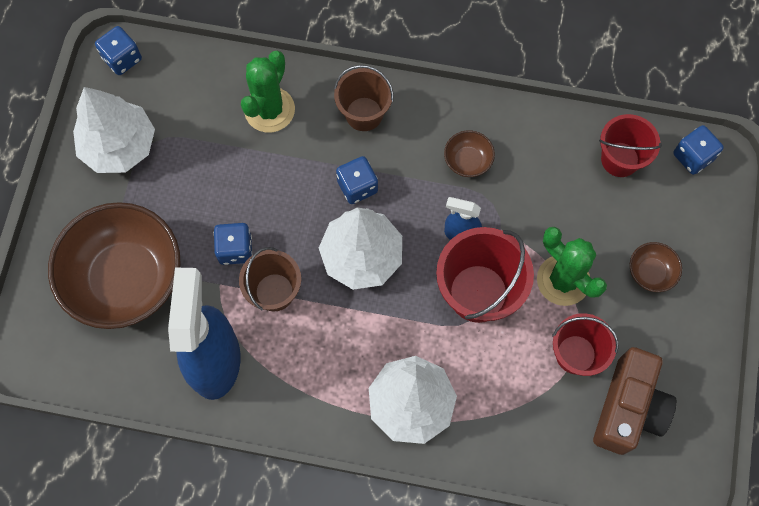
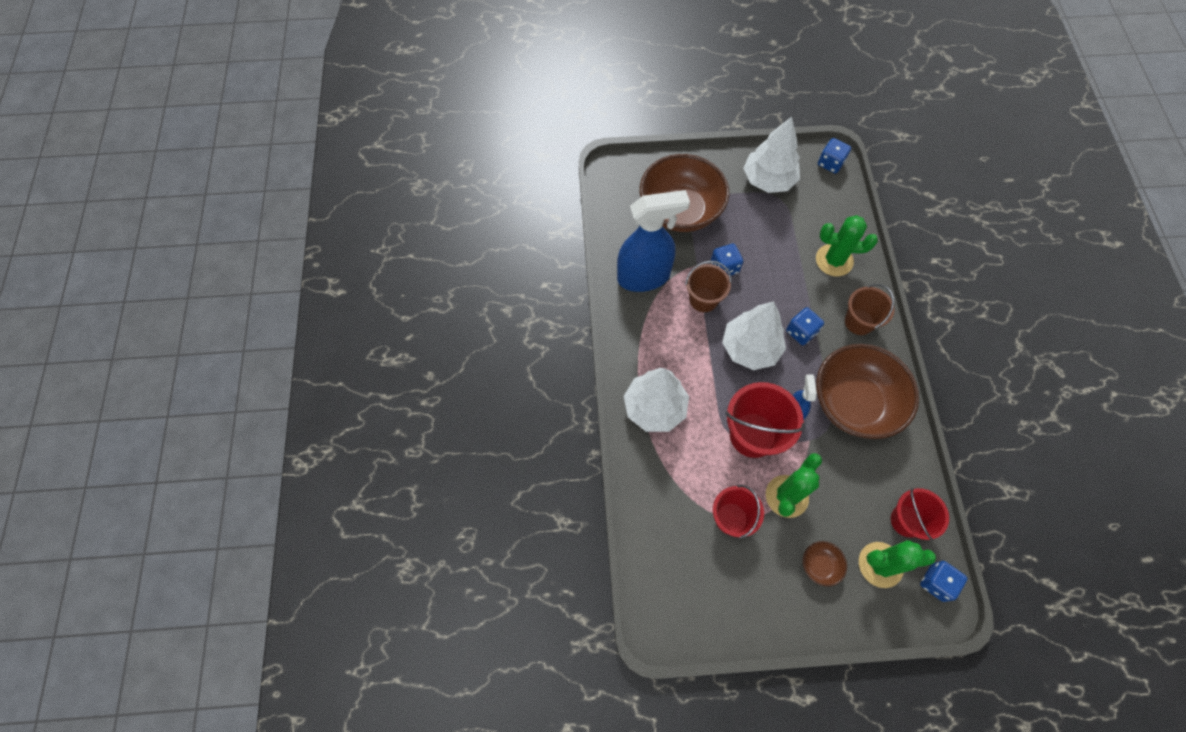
camera: 75 degrees right, 5 degrees down
brown bowl [444,130,495,177] -> brown bowl [816,344,919,439], size x2.45
brown camera [593,347,677,455] -> none
none -> green cactus [859,540,936,588]

